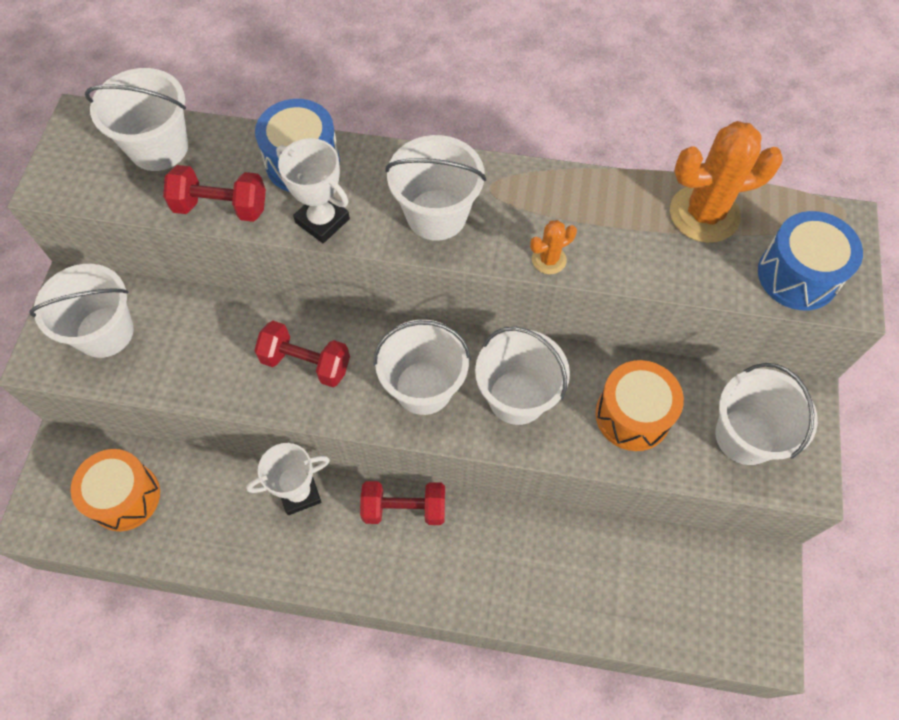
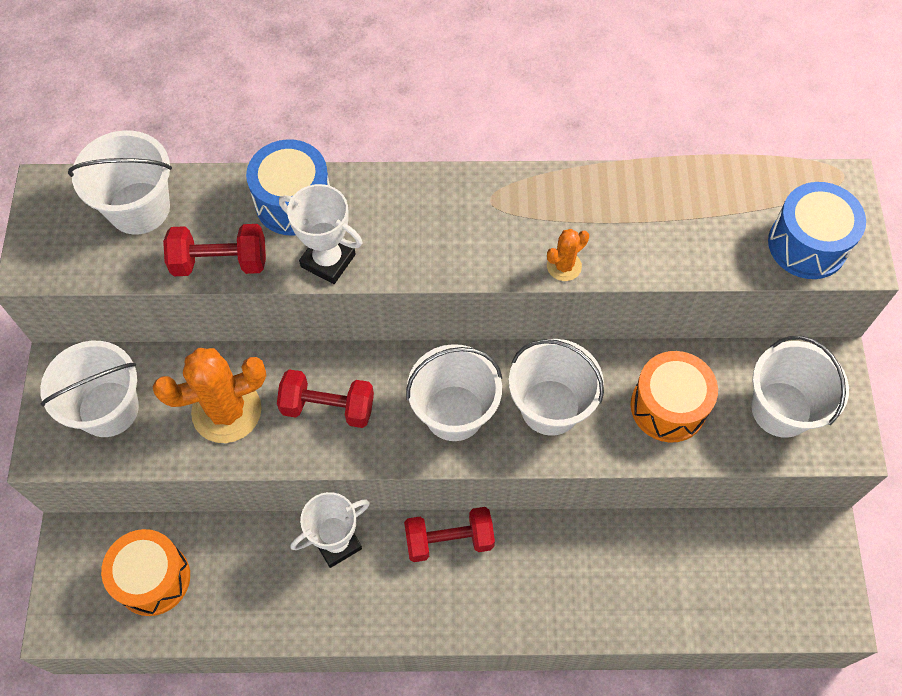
camera: 10 degrees left, 0 degrees up
white bucket [386,135,486,241] -> none
orange cactus [670,121,783,243] -> orange cactus moved to [153,348,267,443]

